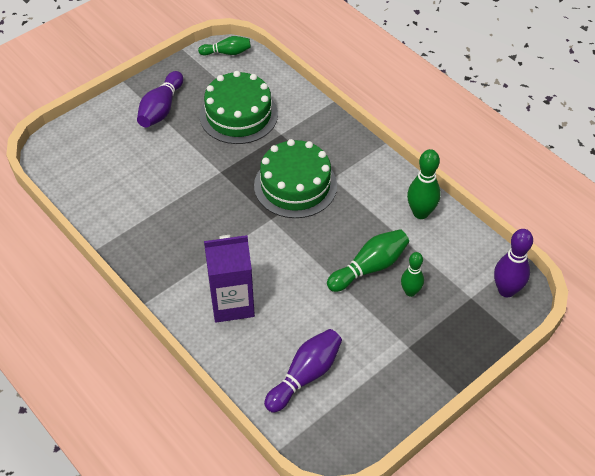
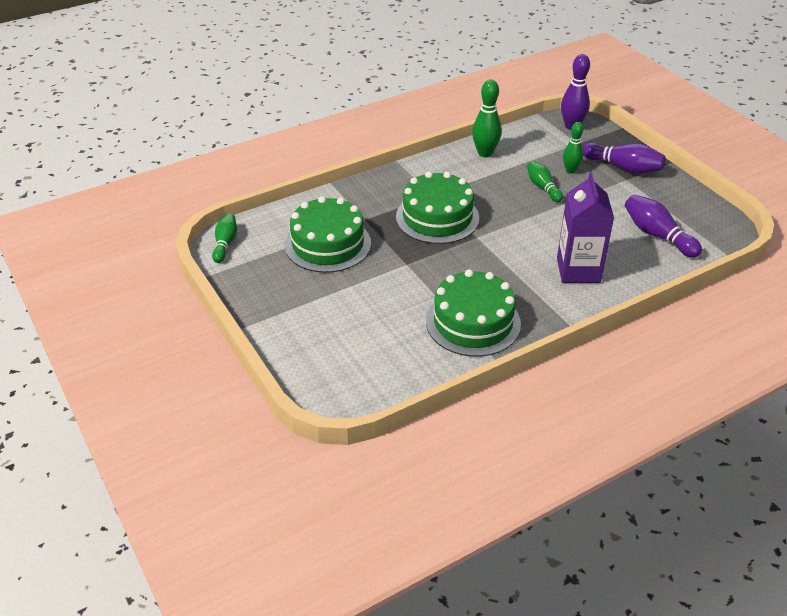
camera: 80 degrees left, 10 degrees down
purple bowling pin [137,71,183,128] -> purple bowling pin moved to [582,143,665,174]
green bowling pin [327,229,409,292] -> green bowling pin [527,161,563,202], size x0.66
none -> green cake [426,269,521,357]

